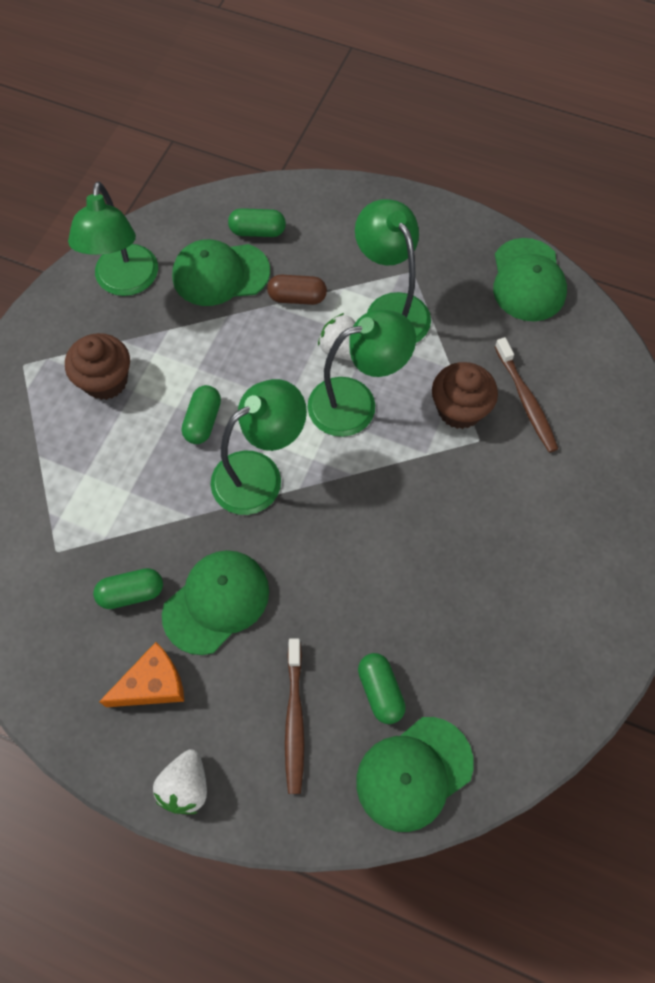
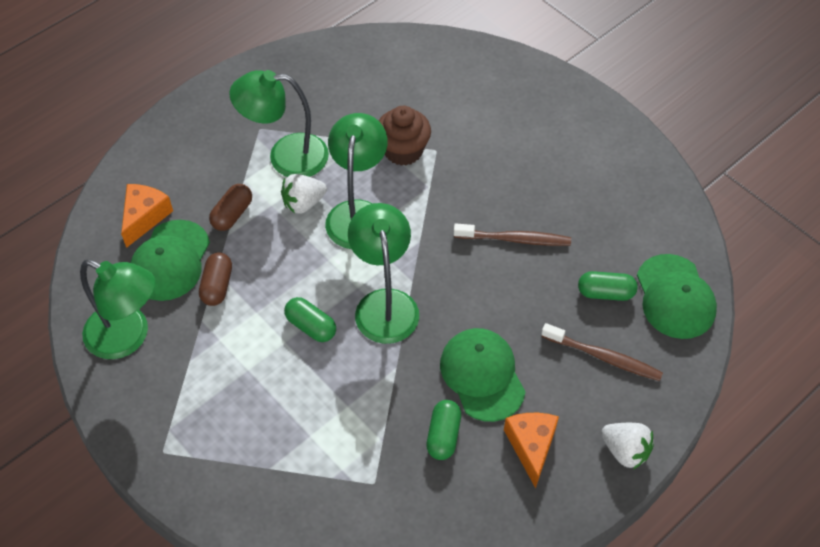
camera: 65 degrees left, 10 degrees down
brown cupcake [65,333,130,400] -> none
green capsule [228,208,286,237] -> orange cheese [121,184,173,248]
green cap [493,238,567,321] -> none
brown toothbrush [495,337,558,453] -> brown toothbrush moved to [453,224,571,246]
none -> brown capsule [199,252,232,306]

